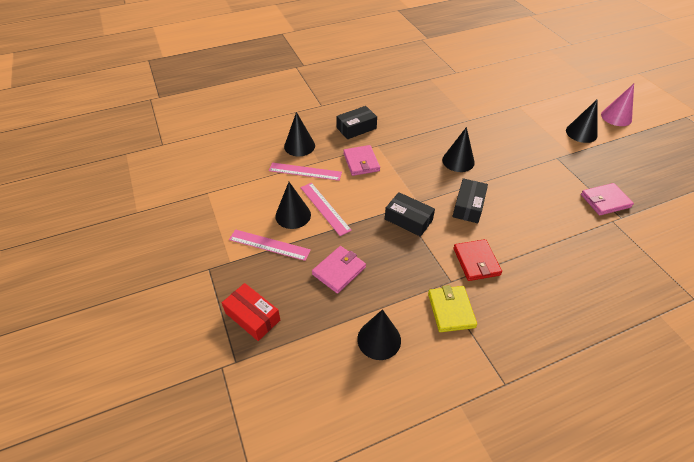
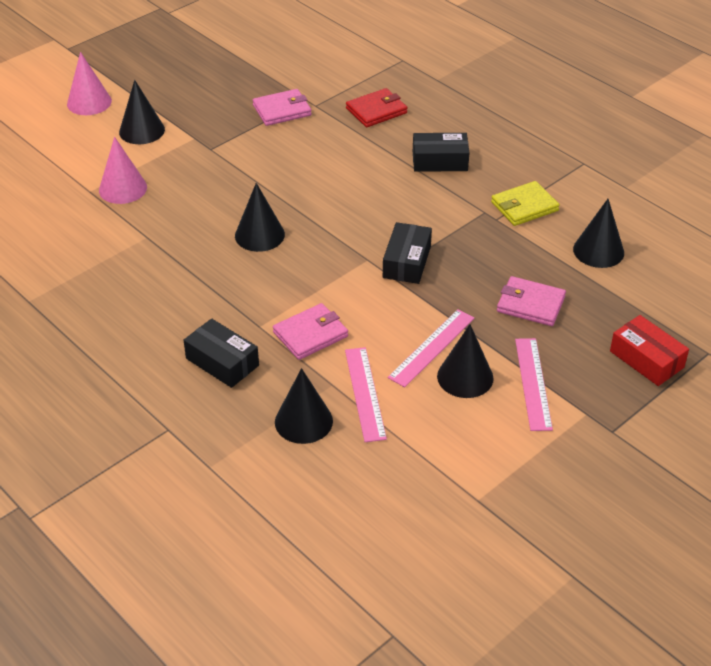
camera: 110 degrees left, 5 degrees down
red box [222,283,280,341] -> red box turned 60 degrees counterclockwise [610,315,689,386]
black box [452,178,488,223] -> black box moved to [413,133,469,172]
red wallet [453,239,502,281] -> red wallet moved to [346,88,408,127]
pink wallet [581,183,634,215] -> pink wallet turned 75 degrees counterclockwise [253,89,311,126]
none -> pink cone [99,137,147,204]

